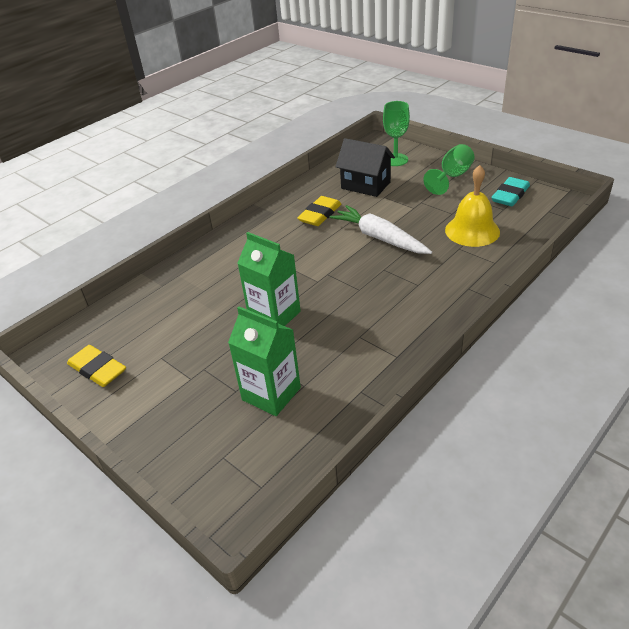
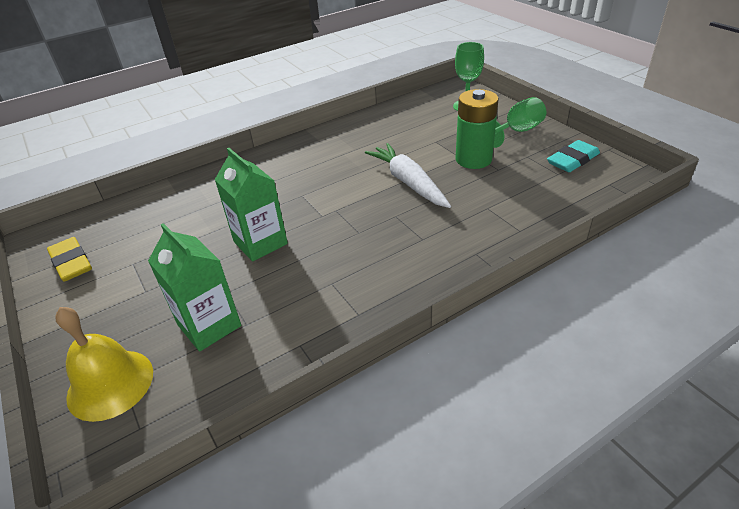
camera: 15 degrees right, 0 degrees up
yellow eraser [297,196,341,226] -> none
black house [336,138,395,197] -> none
yellow bell [445,165,500,247] -> yellow bell moved to [55,307,153,422]
none -> green battery [456,89,499,169]

